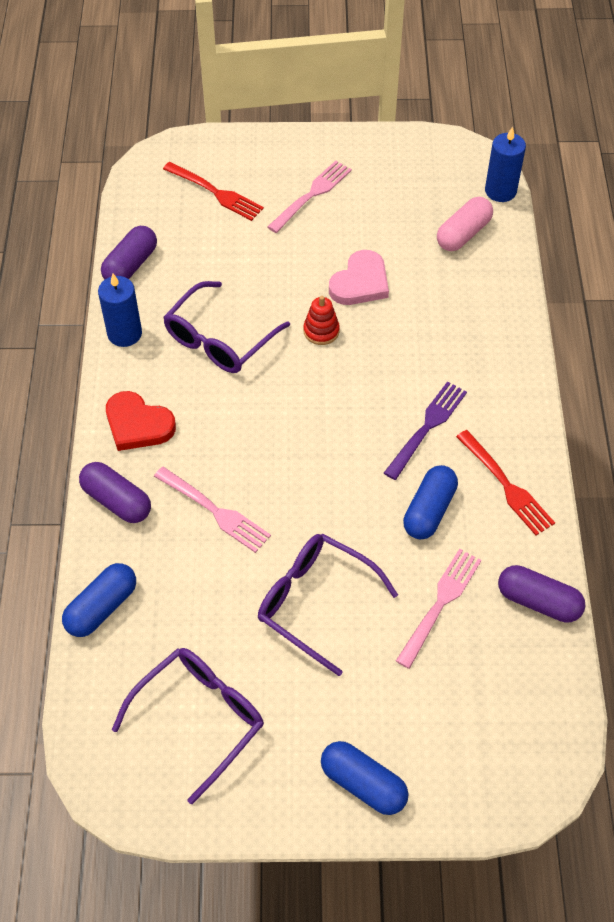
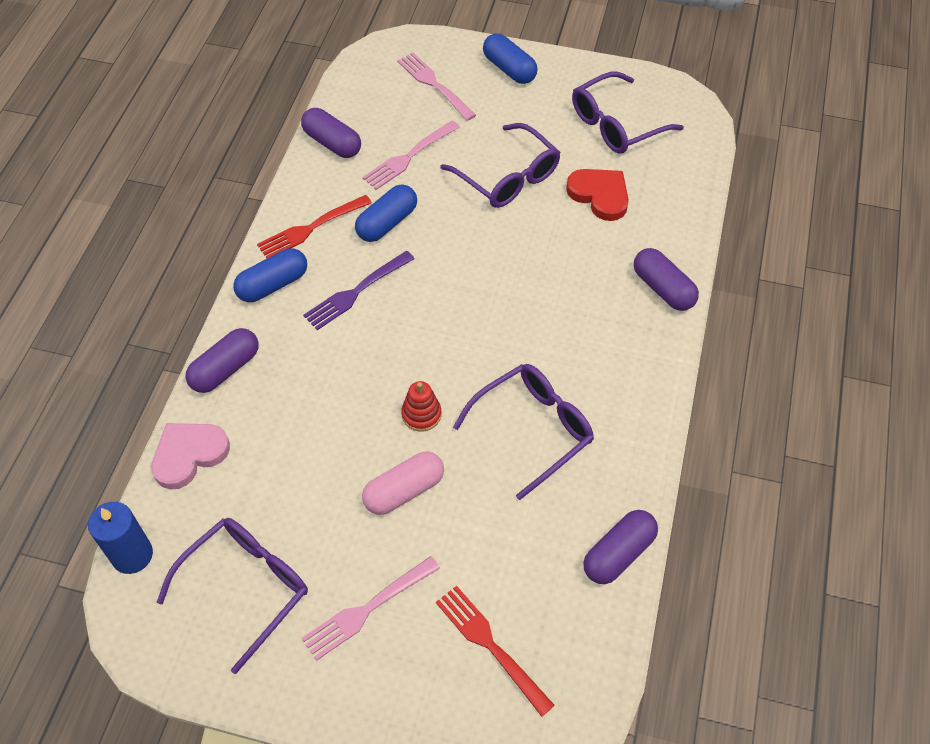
camera: 165 degrees left, 0 degrees up
blue capsule [62,563,136,637] -> blue capsule moved to [233,248,307,302]
blue candle [98,274,142,347] -> none
red heart [106,391,176,451] -> red heart moved to [566,169,629,221]
pink fork [154,467,271,553] -> pink fork moved to [397,53,476,121]
pink heart [329,250,389,305] -> pink heart moved to [151,423,230,489]
pink capsule [437,197,493,251] -> pink capsule moved to [362,452,444,515]
red fork [456,430,555,535] -> red fork turned 105 degrees counterclockwise [257,195,372,258]
none -> purple glasses [157,518,308,674]
none -> purple capsule [185,328,259,393]

